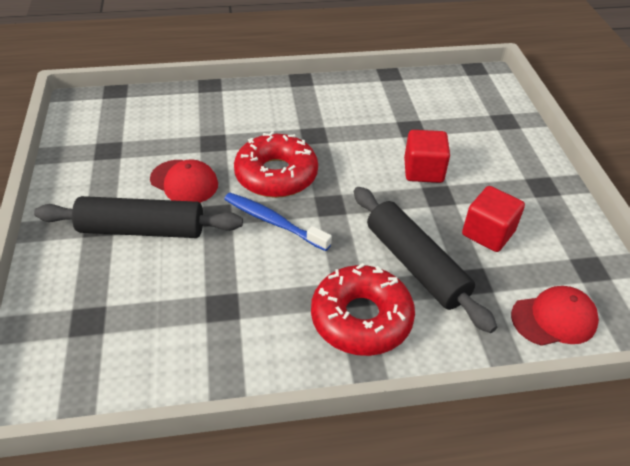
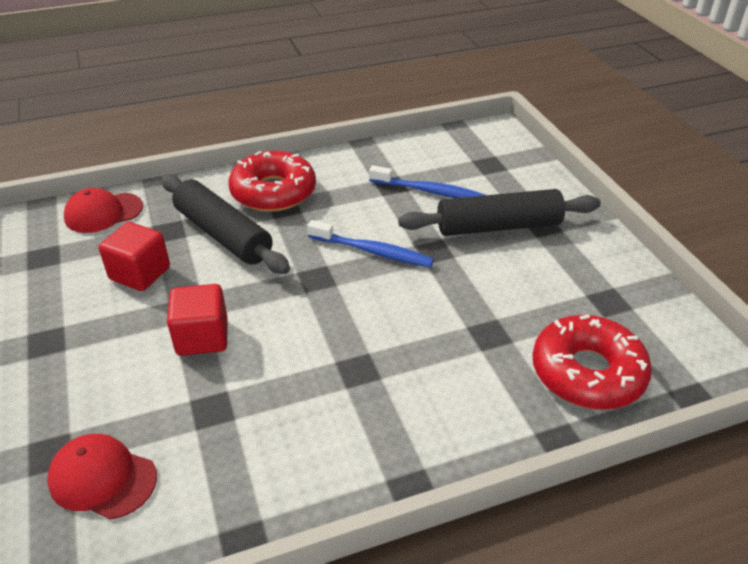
camera: 170 degrees right, 5 degrees down
red cap [150,160,218,203] -> red cap moved to [47,434,157,520]
red donut [234,131,318,198] -> red donut moved to [532,314,652,410]
none -> blue toothbrush [369,165,485,198]

